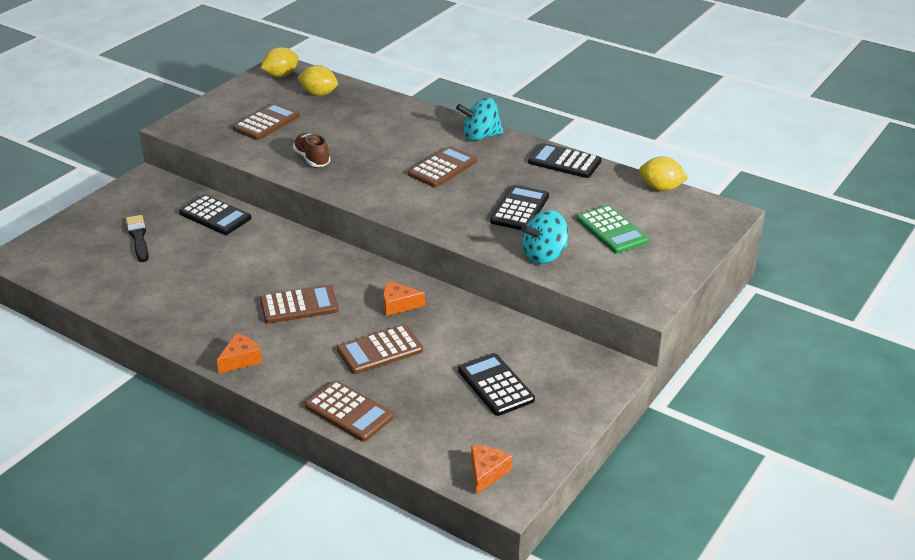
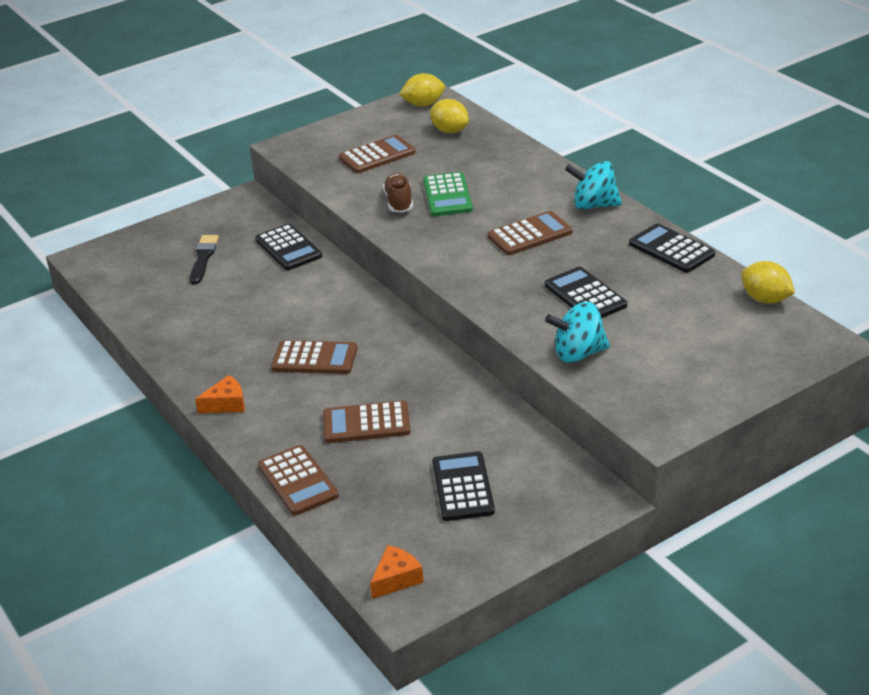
camera: 25 degrees right, 0 degrees up
orange cheese [383,281,425,316] -> none
black calculator [490,185,549,230] -> black calculator turned 75 degrees counterclockwise [545,267,627,318]
green calculator [577,205,649,254] -> green calculator moved to [423,172,473,216]

